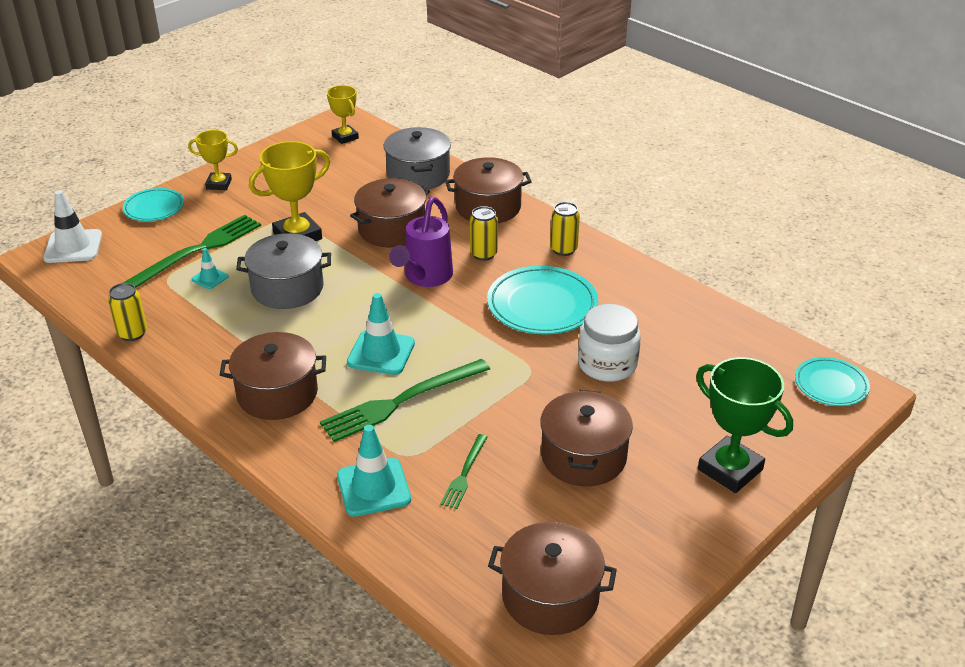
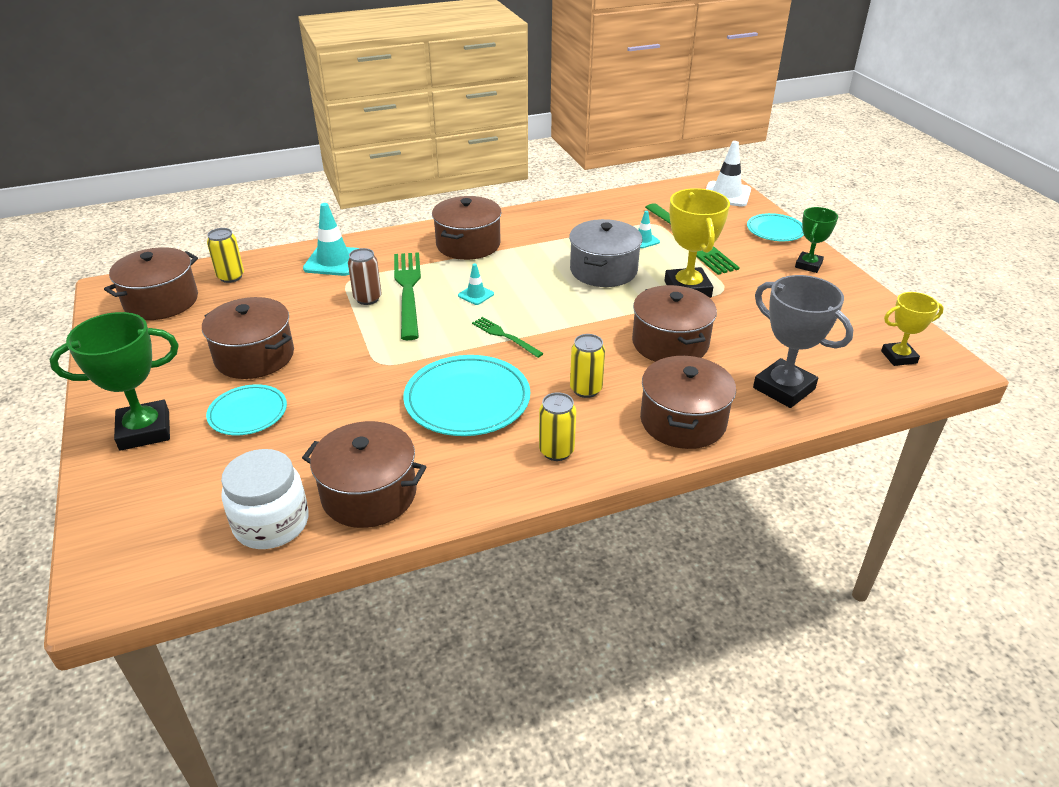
camera: 115 degrees right, 0 degrees up
yellow can [108,283,147,341] -> yellow can moved to [207,228,244,283]
yellow trophy [188,130,238,190] -> green trophy [795,207,838,273]
turquoise traffic cone [347,293,415,375] -> turquoise traffic cone [458,263,494,305], size x0.53
grey pot [384,127,451,190] -> grey trophy [753,275,853,408]
purple watering can [389,197,453,287] -> none
green fork [440,434,488,509] -> green fork moved to [472,317,544,358]
white jar [578,304,641,382] -> white jar moved to [221,449,308,549]
turquoise plate [795,357,870,406] -> turquoise plate moved to [206,384,287,435]
none -> brown pot [302,421,426,528]
none -> brown can [348,248,382,305]

